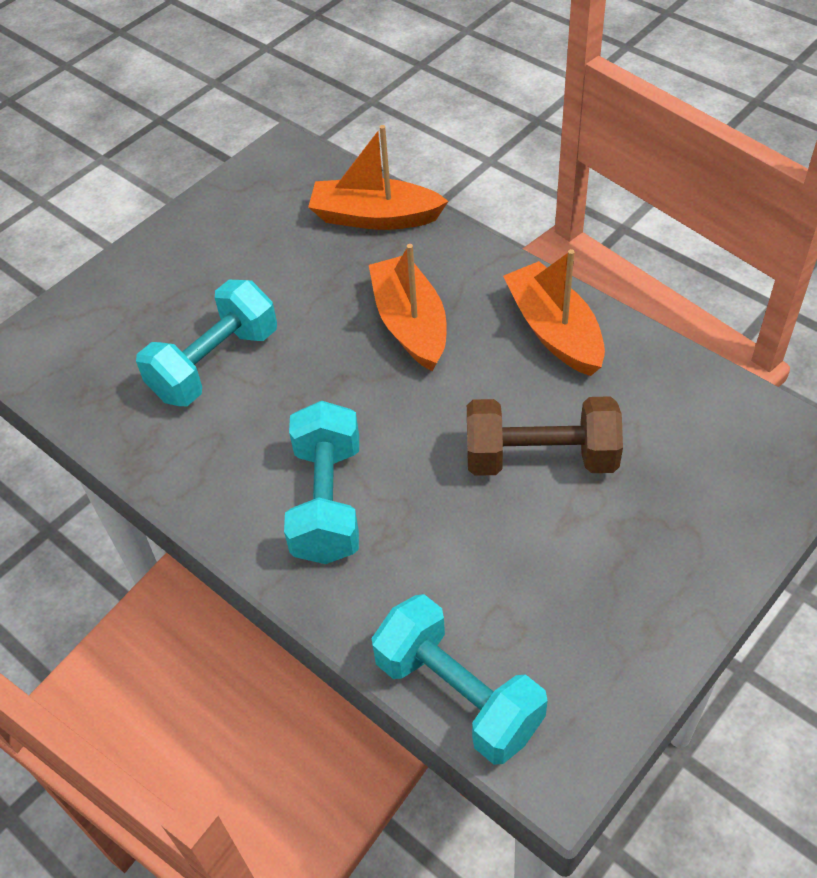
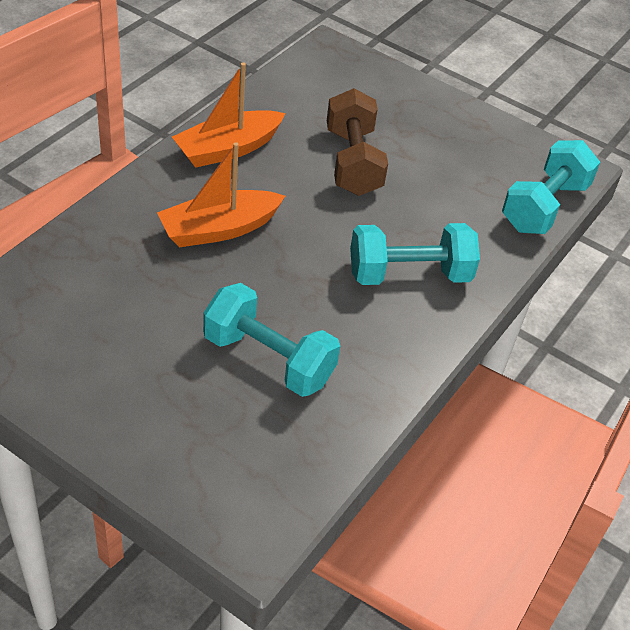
camera: 105 degrees left, 5 degrees down
orange boat [308,125,449,230] -> none

